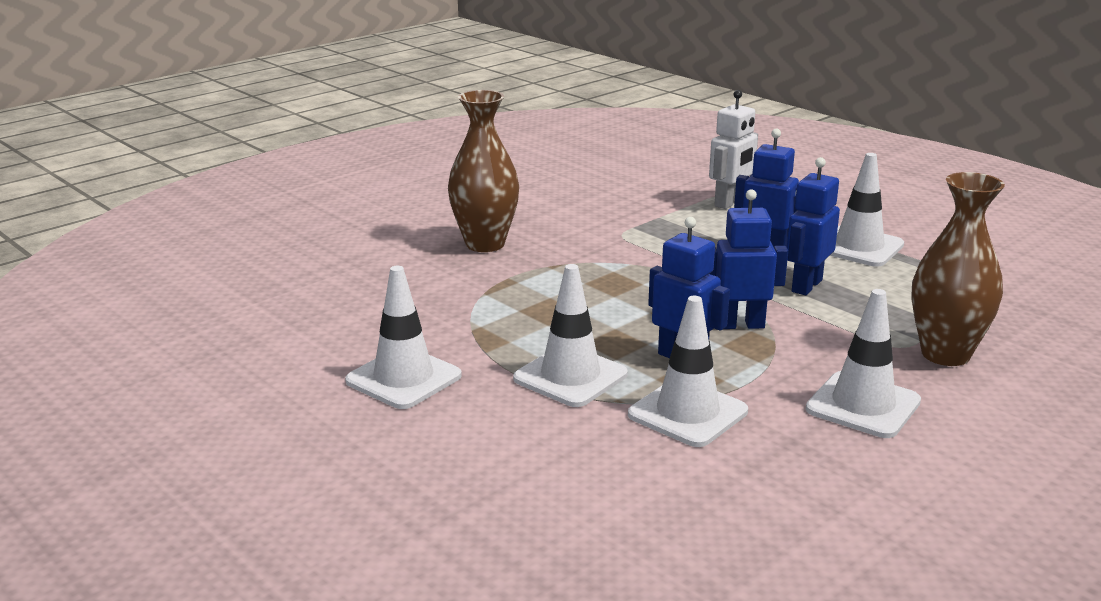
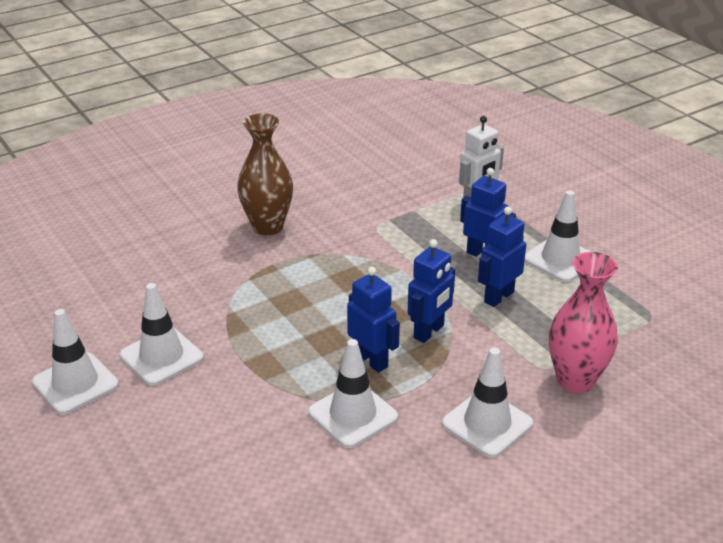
camera: 10 degrees right, 10 degrees up
white traffic cone [513,264,628,407] -> white traffic cone moved to [32,309,119,415]
blue robot [710,189,788,329] -> blue robot turned 120 degrees clockwise [408,239,455,343]
brown vase [911,172,1005,366] -> pink vase [549,252,618,393]

